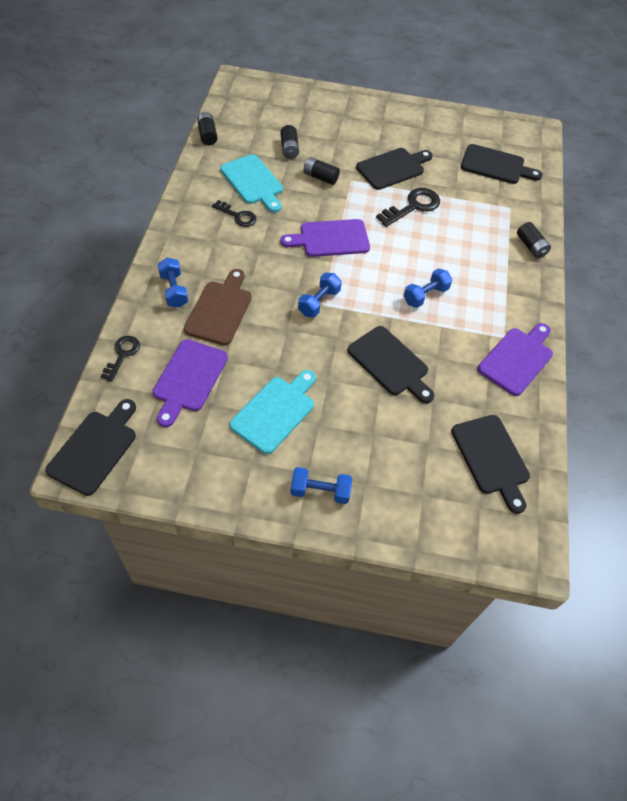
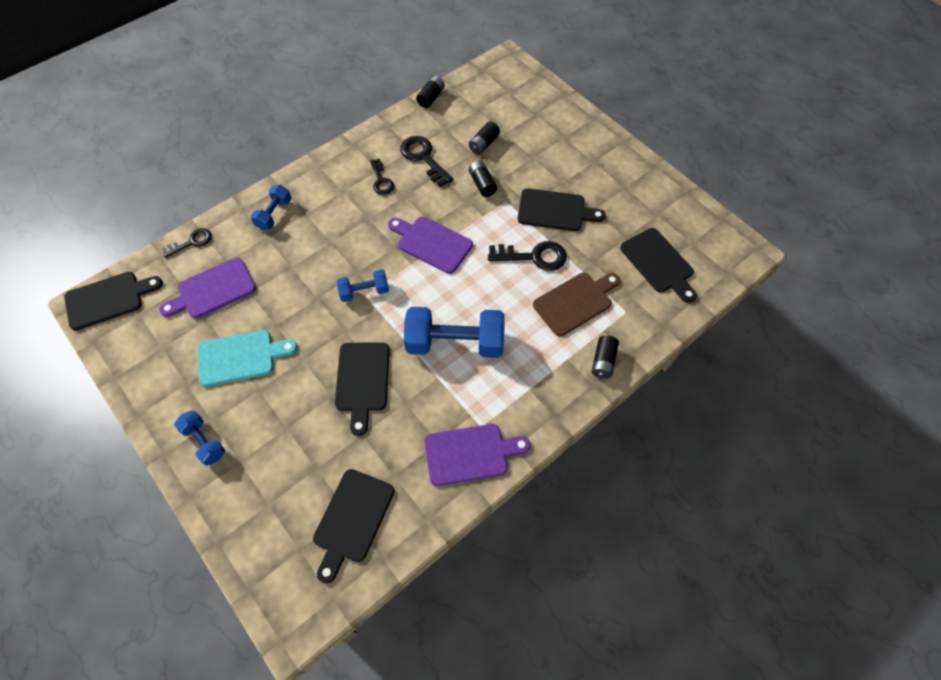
camera: 45 degrees right, 5 degrees up
brown cutting board [184,269,252,345] -> brown cutting board moved to [533,273,620,336]
turquoise cutting board [220,154,283,213] -> black key [400,136,454,187]
blue dumbbell [403,268,453,308] -> blue dumbbell [404,307,505,358], size x1.89

